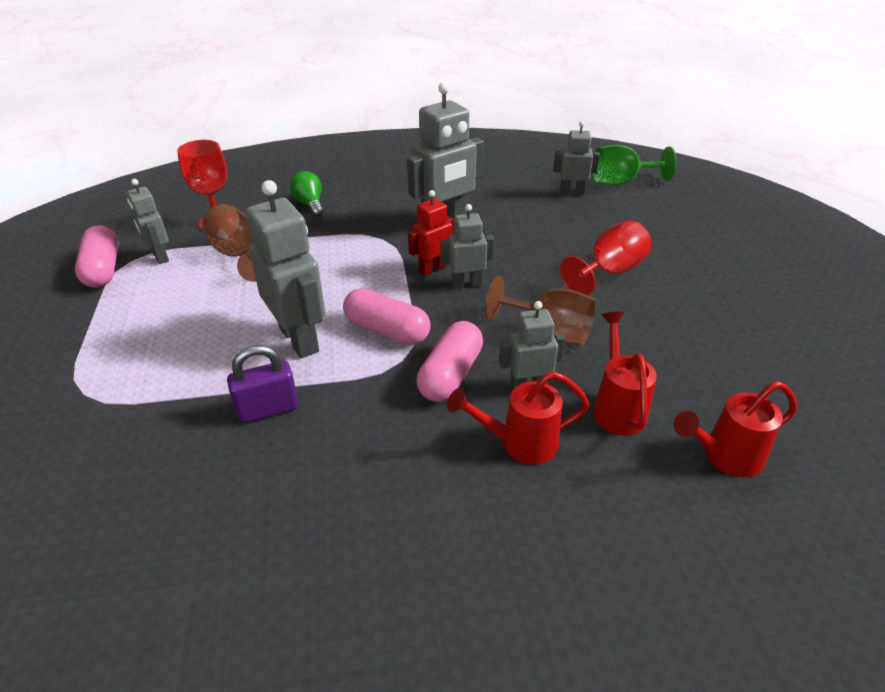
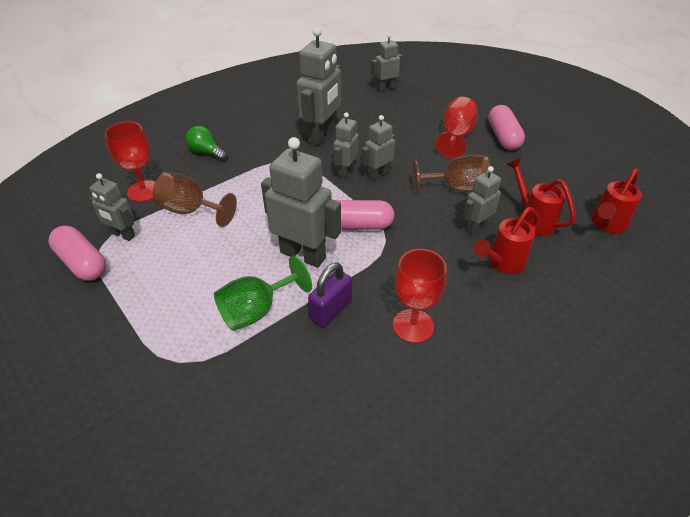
camera: 30 degrees left, 5 degrees up
red robot [408,190,454,276] -> grey robot [333,112,359,179]
pink capsule [417,321,483,402] -> pink capsule moved to [488,105,525,150]
green goblet [593,145,676,185] -> green goblet moved to [214,256,312,331]
none -> red goblet [393,249,447,343]

